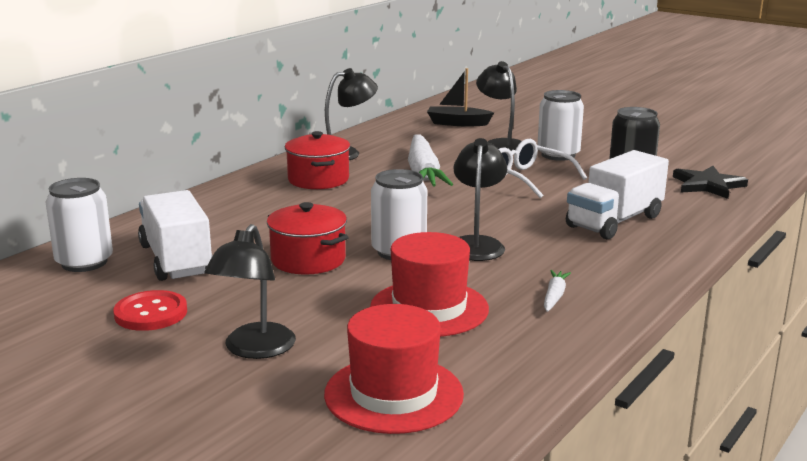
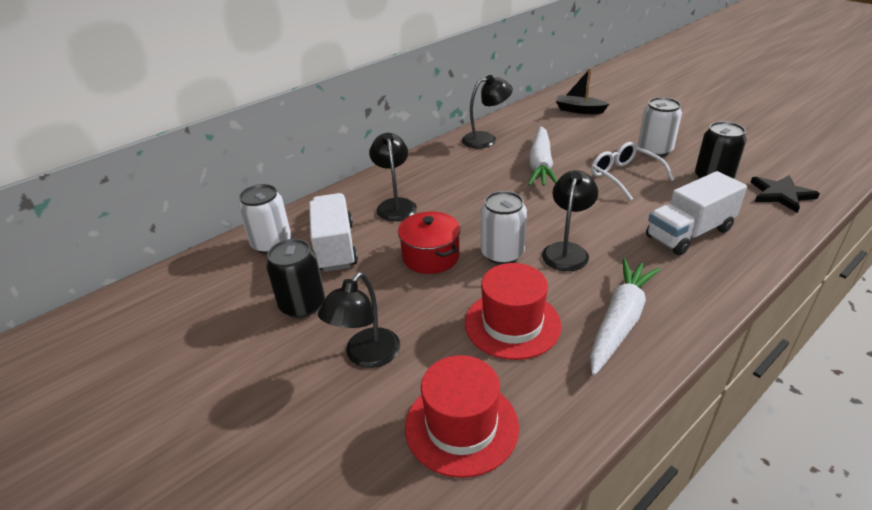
camera: 15 degrees right, 15 degrees up
red button [113,290,187,331] -> black can [266,239,325,318]
red pot [285,131,350,189] -> none
black lamp [476,61,522,151] -> black lamp moved to [369,133,417,221]
white carrot [544,270,571,312] -> white carrot [590,258,661,375], size x2.25

